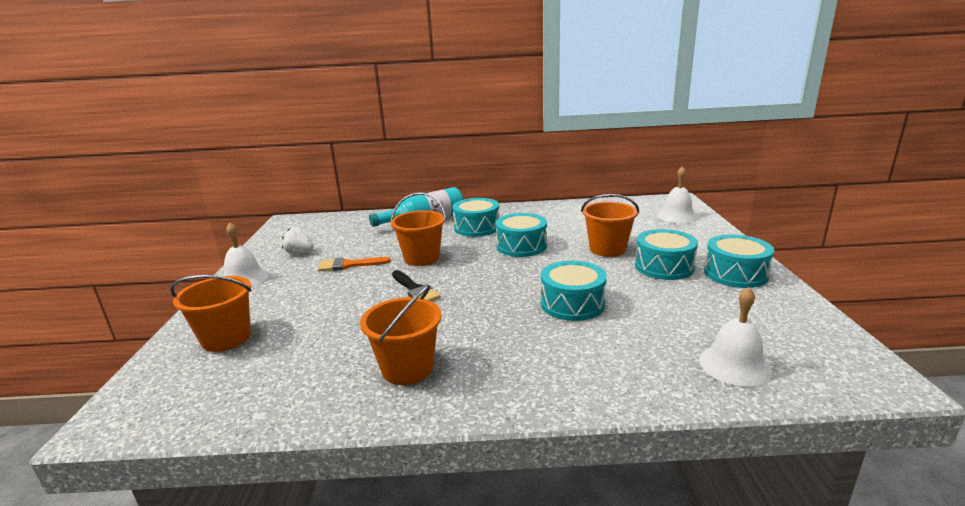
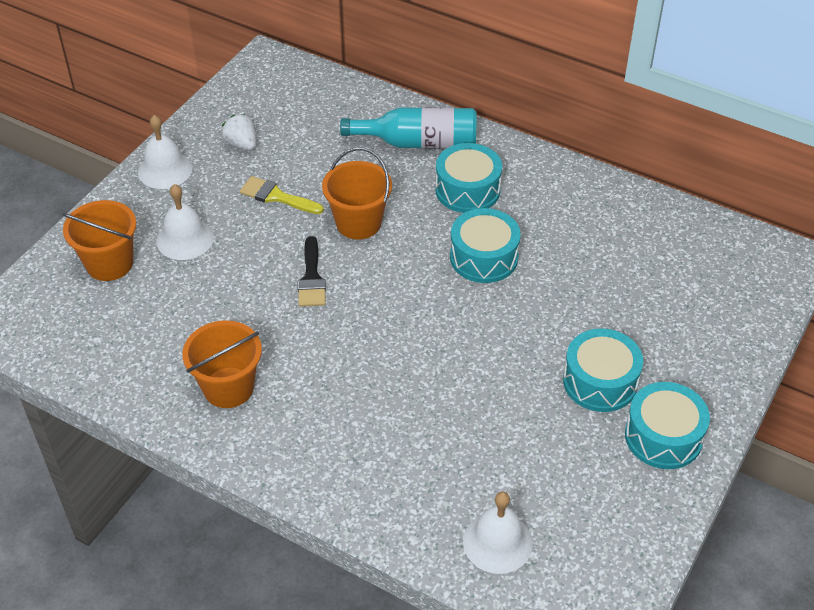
camera: 30 degrees right, 25 degrees up
orange brush [318,257,391,271] -> yellow brush [240,176,324,214]
turquoise drum [541,261,607,321] -> none
orange bucket [581,194,639,257] -> none
white bell [657,166,698,223] -> white bell moved to [157,184,214,260]

